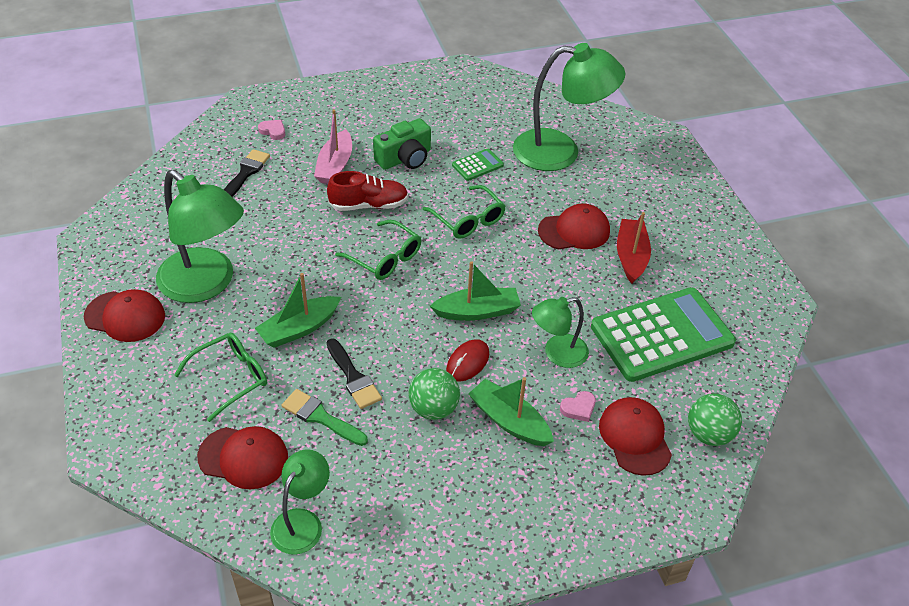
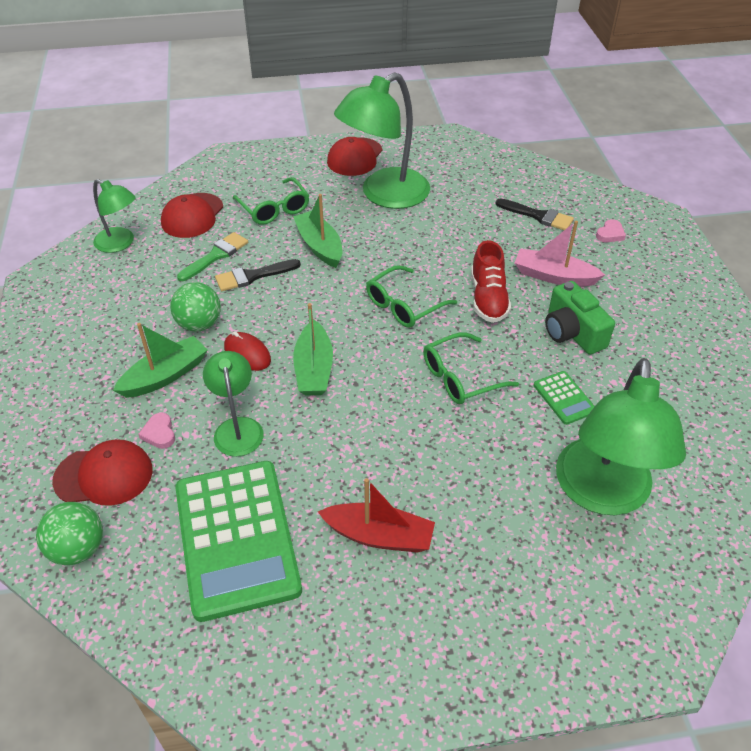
camera: 100 degrees right, 0 degrees up
red cap [538,204,610,249] -> none

